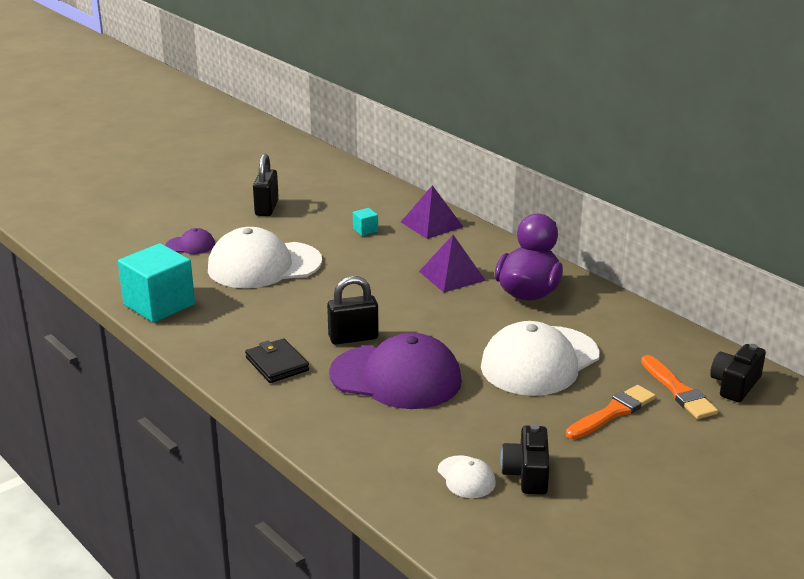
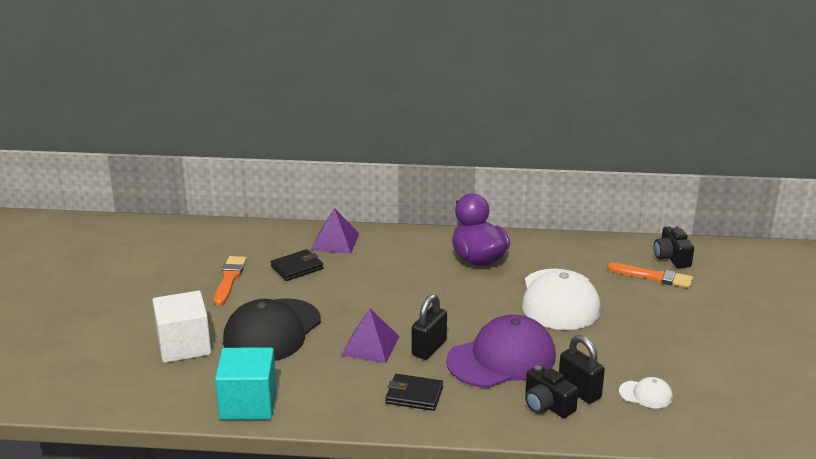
camera: 45 degrees left, 0 degrees up
purple cap [165,228,215,254] -> white cube [152,291,211,363]
white cap [208,227,322,288] -> black cap [223,298,321,361]
black padlock [253,154,279,216] -> black padlock moved to [559,335,605,404]
turquoise cube [353,208,378,236] -> black wallet [271,249,324,281]
purple pyramid [419,235,486,292] -> purple pyramid moved to [341,308,400,363]
black camera [501,424,550,495] -> black camera moved to [525,365,578,418]
orange brush [566,385,656,439] -> orange brush moved to [214,256,247,305]

